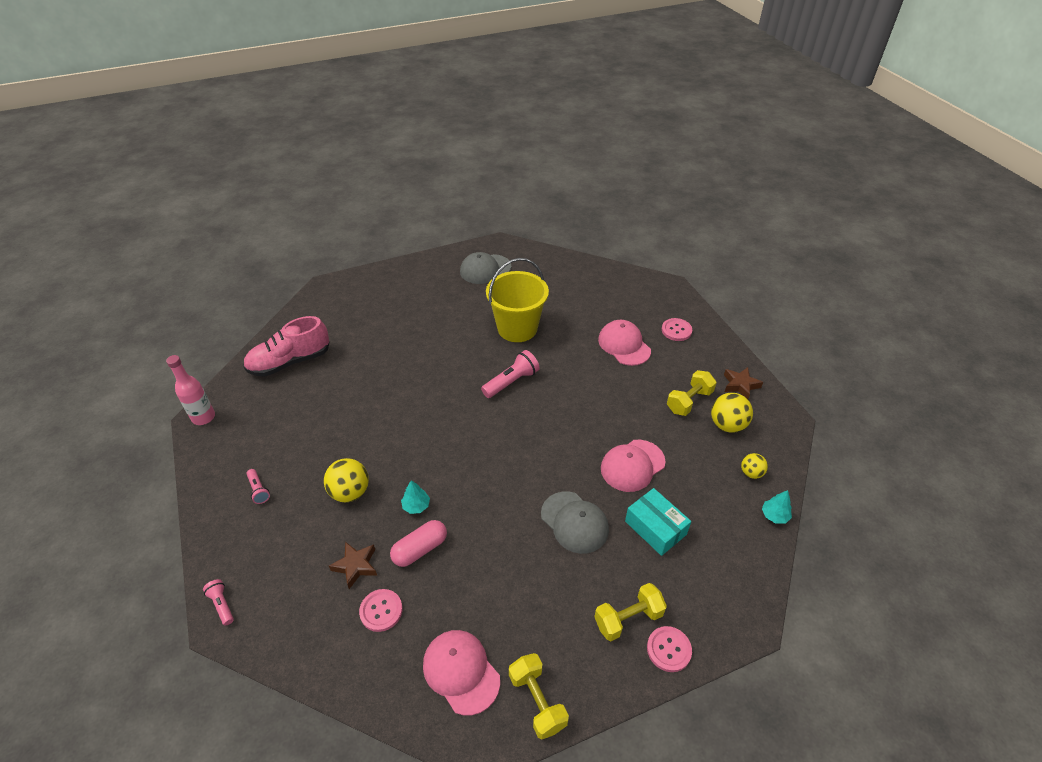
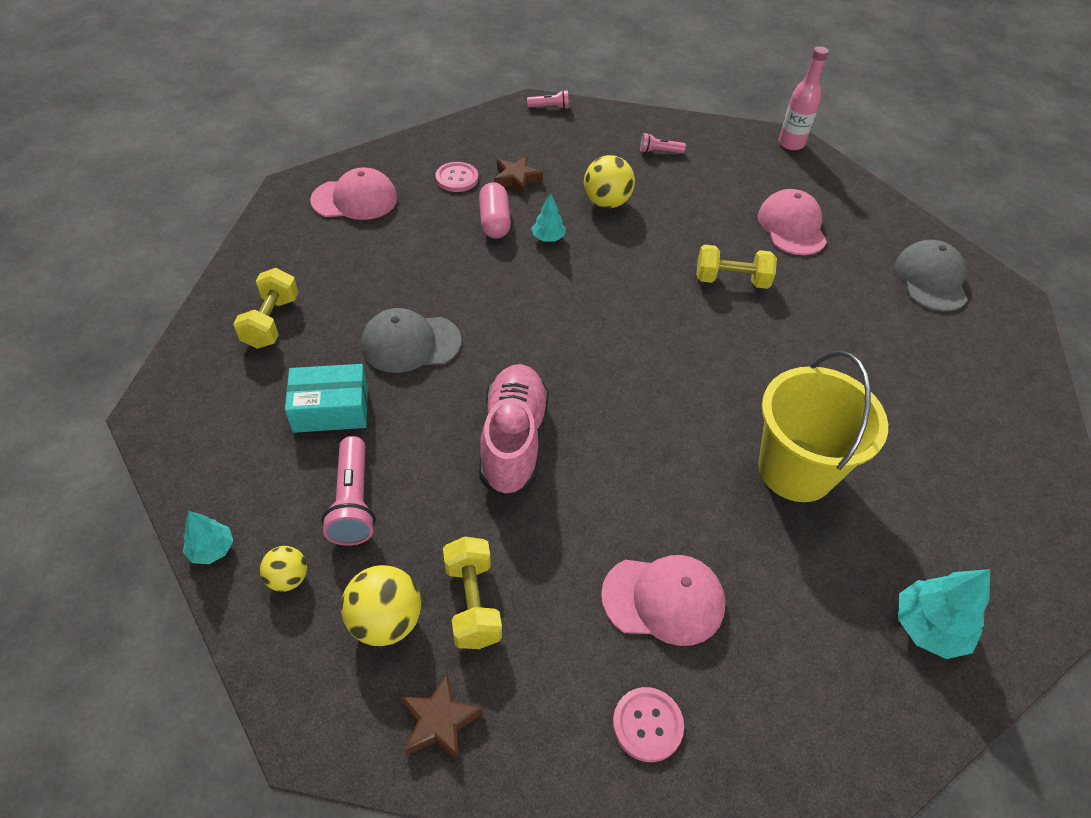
camera: 120 degrees right, 5 degrees up
pink shoe [243,316,330,376] -> pink shoe moved to [479,364,549,497]
grey cap [460,252,511,284] -> grey cap moved to [895,240,968,311]
pink flashlight [481,350,540,398] -> pink flashlight moved to [322,436,376,546]
yellow dumbbell [509,653,569,739] -> yellow dumbbell moved to [696,245,777,289]
pink cap [601,440,666,492] -> pink cap moved to [758,189,827,255]
pink button [647,626,692,672] -> none
none -> turquoise tree [898,569,990,659]

